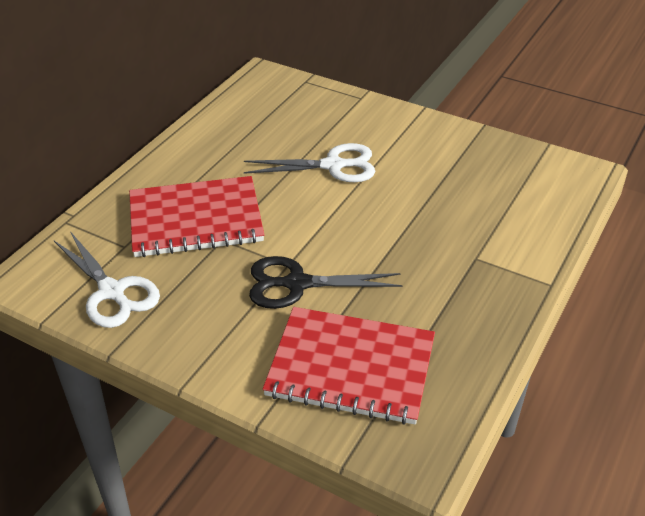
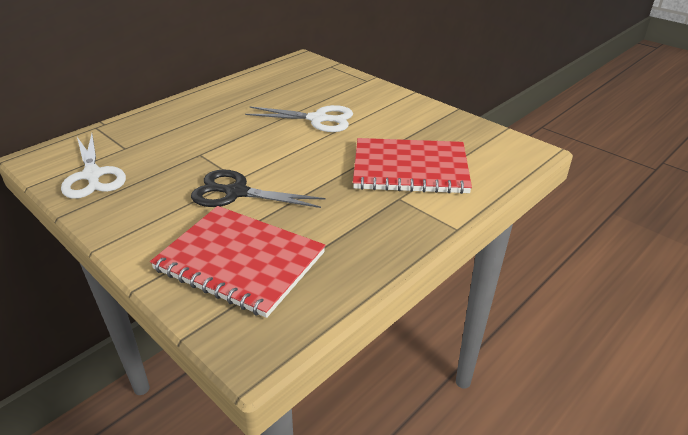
camera: 15 degrees right, 5 degrees down
red notebook [129,176,264,257] -> red notebook moved to [353,138,472,194]

